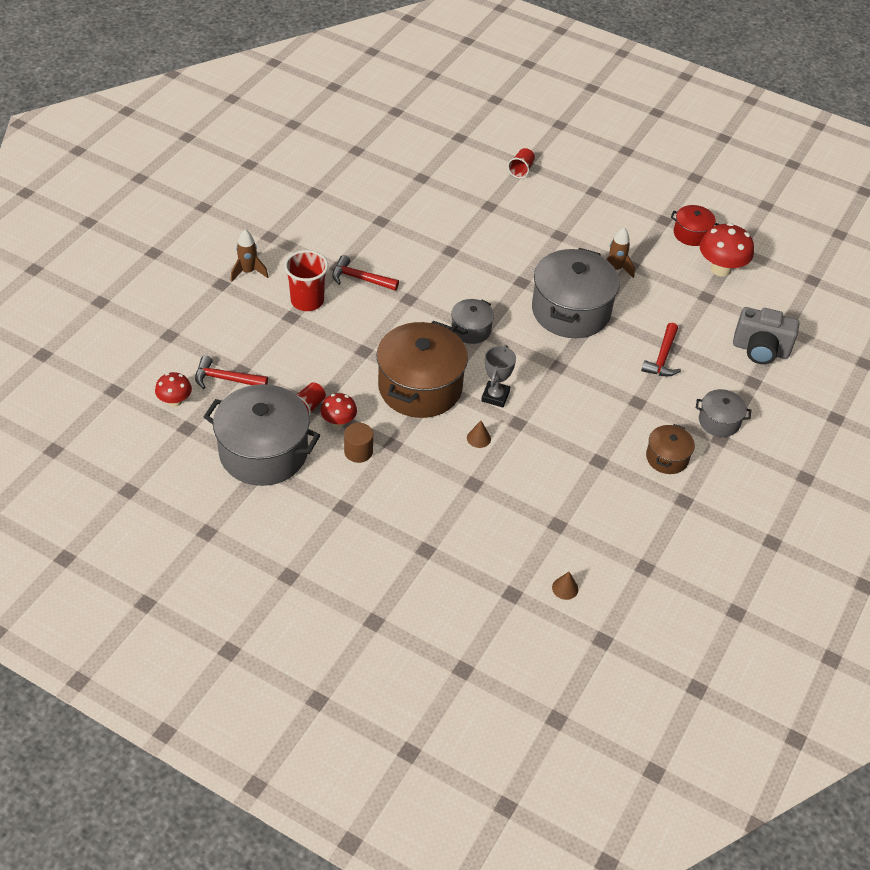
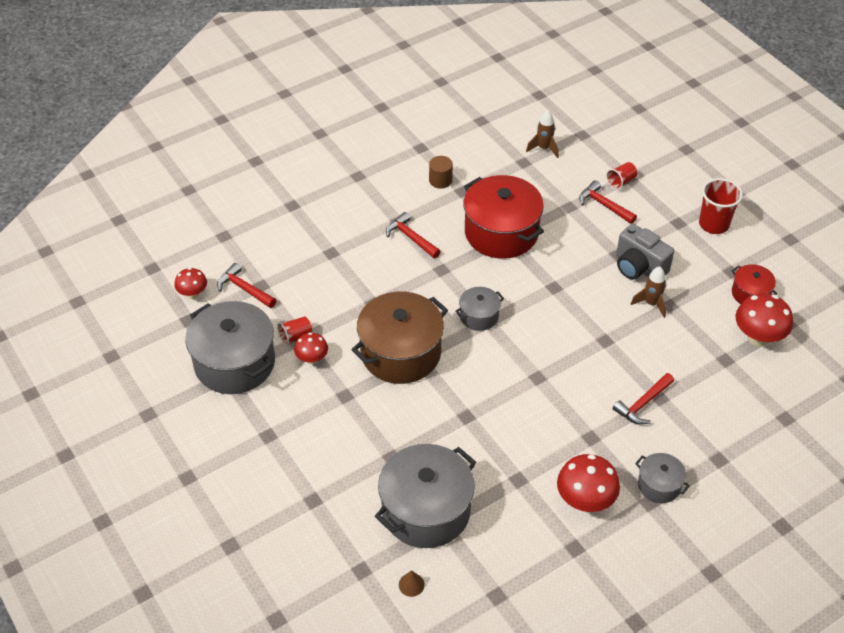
camera: 30 degrees right, 0 degrees up
brown rocket [231,230,268,282] -> brown rocket moved to [526,110,559,158]
red cup [284,250,328,311] -> red cup moved to [699,178,743,234]
brown cylinder [344,423,373,463] -> brown cylinder moved to [429,156,453,189]
brown cone [467,421,491,448] -> none
grey trophy [481,345,516,407] -> none
grey pot [532,248,620,338] -> grey pot moved to [375,444,476,548]
brown pot [646,424,695,474] -> red mushroom [557,454,620,512]
grey camera [733,307,799,364] -> grey camera moved to [616,224,674,280]
none -> red pot [464,175,544,259]
none -> red hammer [579,180,637,224]

